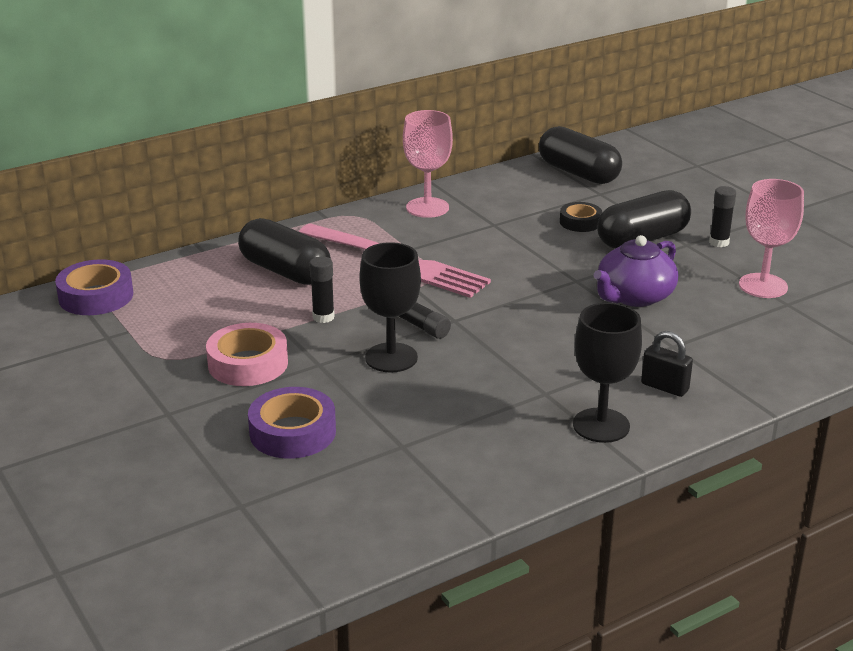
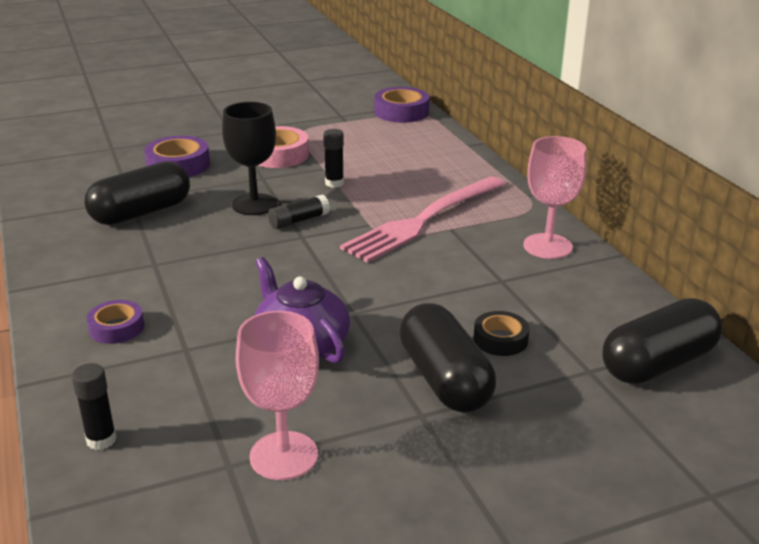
camera: 100 degrees right, 0 degrees up
black capsule [238,218,331,285] -> black capsule moved to [85,161,190,225]
black goblet [573,303,642,443] -> none
black padlock [641,331,693,397] -> purple tape [87,300,144,344]
black glue stick [709,186,736,247] -> black glue stick moved to [72,363,117,450]

